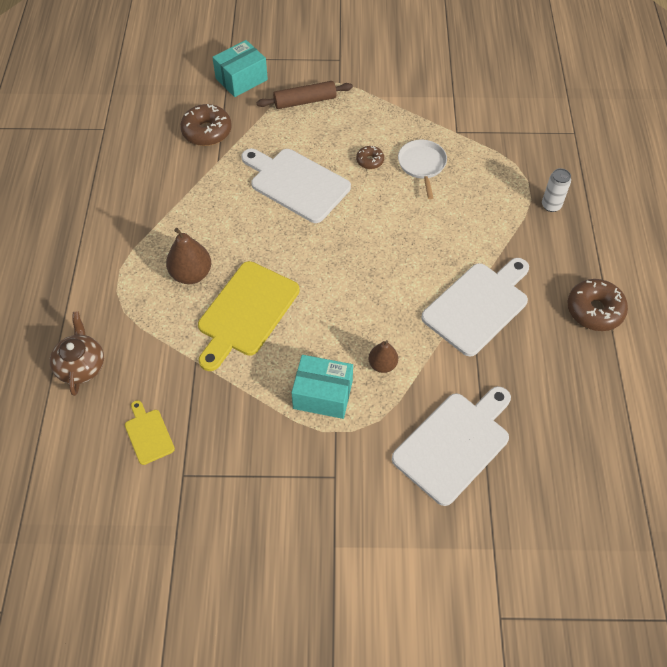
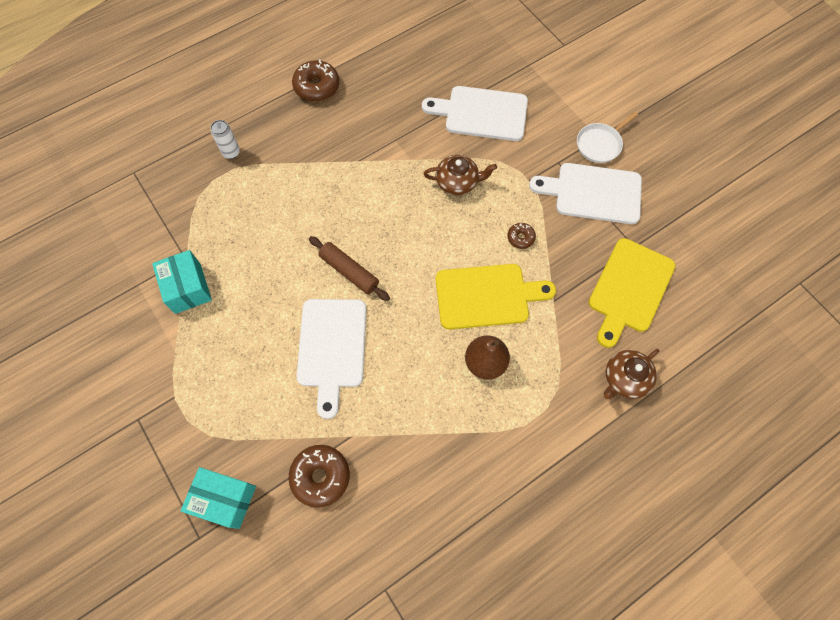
camera: 125 degrees left, 10 degrees up
yellow cutting board [125,400,175,465] -> yellow cutting board [589,238,676,348], size x2.02
brown rolling pin [257,81,353,109] -> brown rolling pin moved to [309,236,390,301]
turquoise box [291,355,353,419] -> turquoise box moved to [152,250,212,314]
brown donut [356,146,384,169] -> brown donut moved to [507,223,536,249]
brown pear [369,340,398,373] -> brown teapot [423,155,497,196]
white pan [398,140,447,199] -> white pan moved to [577,112,638,163]
white cutting board [421,258,529,357] -> white cutting board moved to [529,163,642,224]

